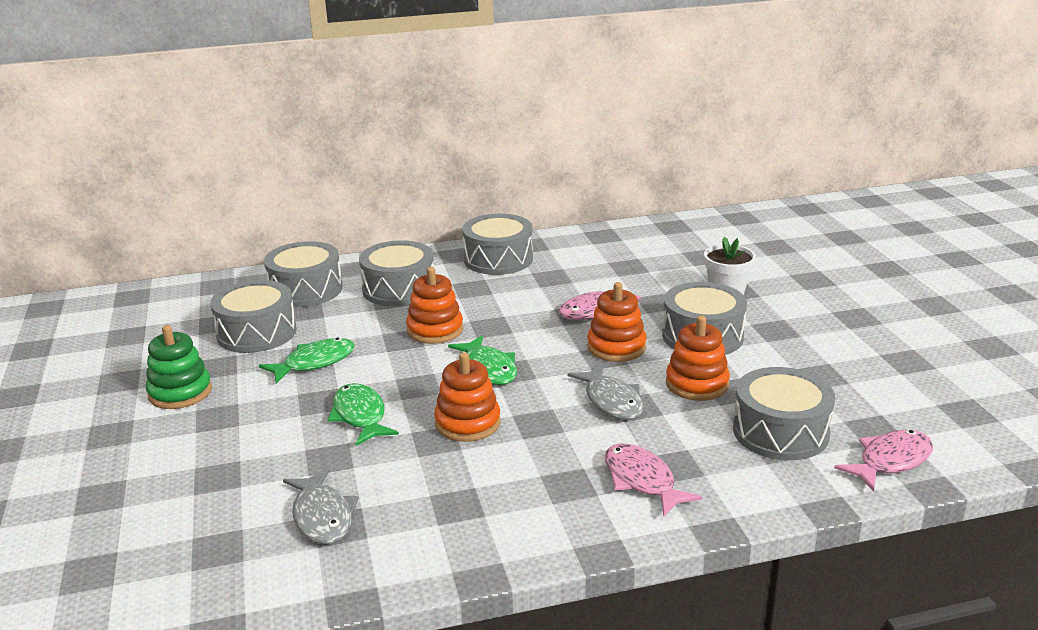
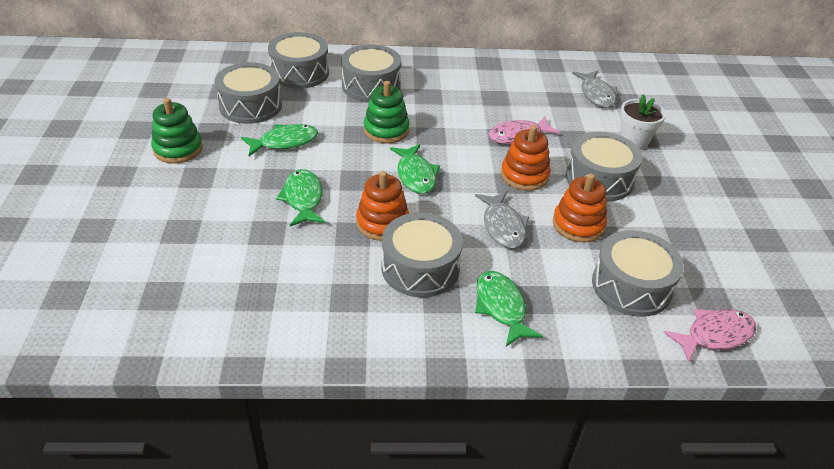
camera: 10 degrees right, 15 degrees up
grey fish [283,468,359,544] -> grey fish moved to [572,70,617,108]
orange stacking toy [406,267,463,344] -> green stacking toy [364,81,409,143]
grey drum [462,214,533,275] -> grey drum moved to [382,213,463,297]
pink fish [605,443,702,517] -> green fish [475,271,543,347]

